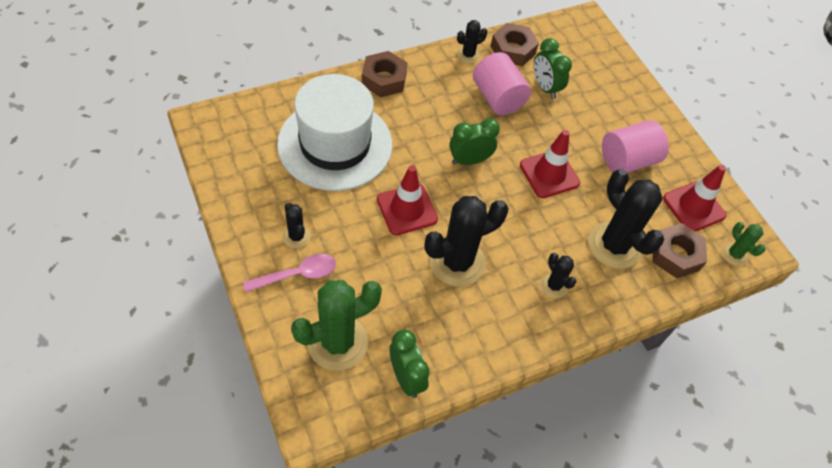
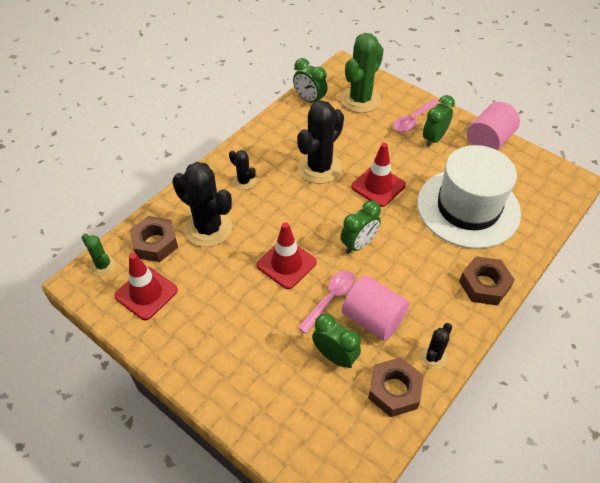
camera: 160 degrees right, 5 degrees down
black cactus [283,203,311,248] -> green clock [423,95,455,147]
pink cylinder [602,120,669,173] -> pink cylinder moved to [467,102,520,150]
none -> pink spoon [298,271,356,334]

